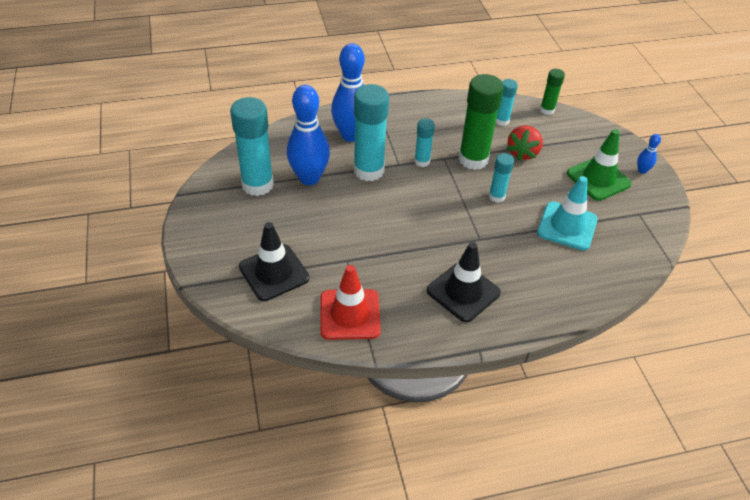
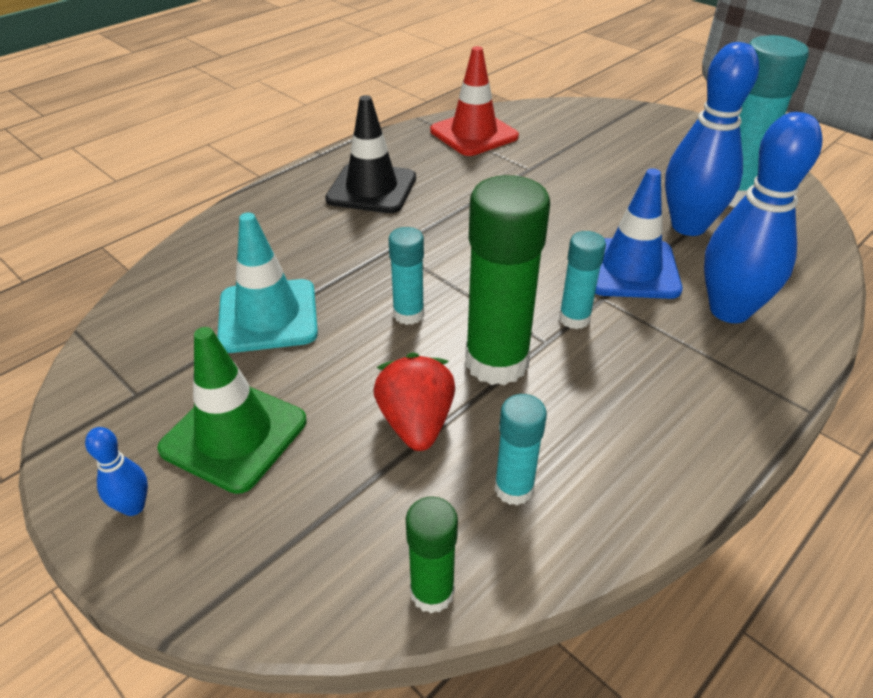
camera: 150 degrees right, 5 degrees down
black traffic cone [239,222,310,301] -> none
turquoise glue stick [354,84,389,181] -> blue traffic cone [595,168,682,299]

